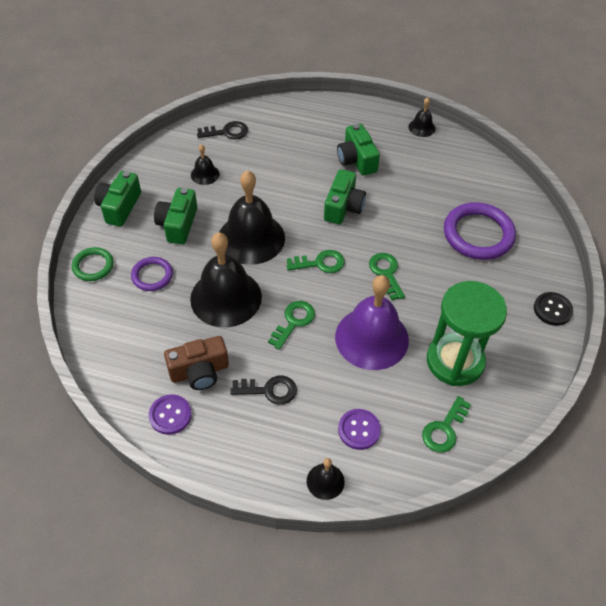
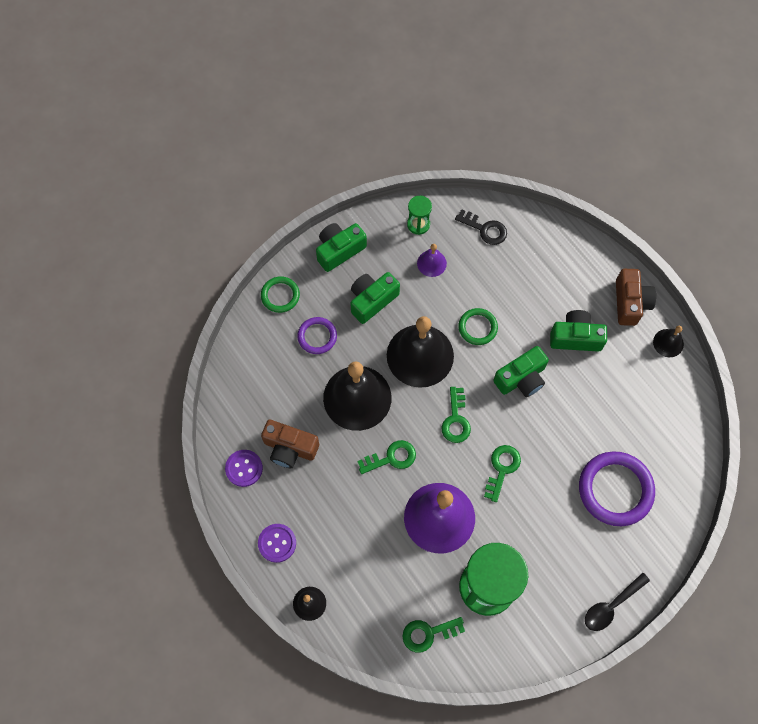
camera: 40 degrees right, 15 degrees up
black bell [191,145,219,185] -> purple bell [417,244,447,277]
black key [230,375,297,405] -> none
green key [286,250,345,273] -> green key turned 60 degrees clockwise [441,387,471,443]
green camera [337,124,380,175] -> green camera turned 75 degrees clockwise [550,310,607,352]
purple button [338,409,381,450] -> purple button moved to [258,524,296,563]
black button [534,292,573,326] -> black spoon [585,573,650,631]
none -> green hourglass [407,196,432,235]
none -> green ring [458,308,498,345]
none -> brown camera [616,269,656,326]

